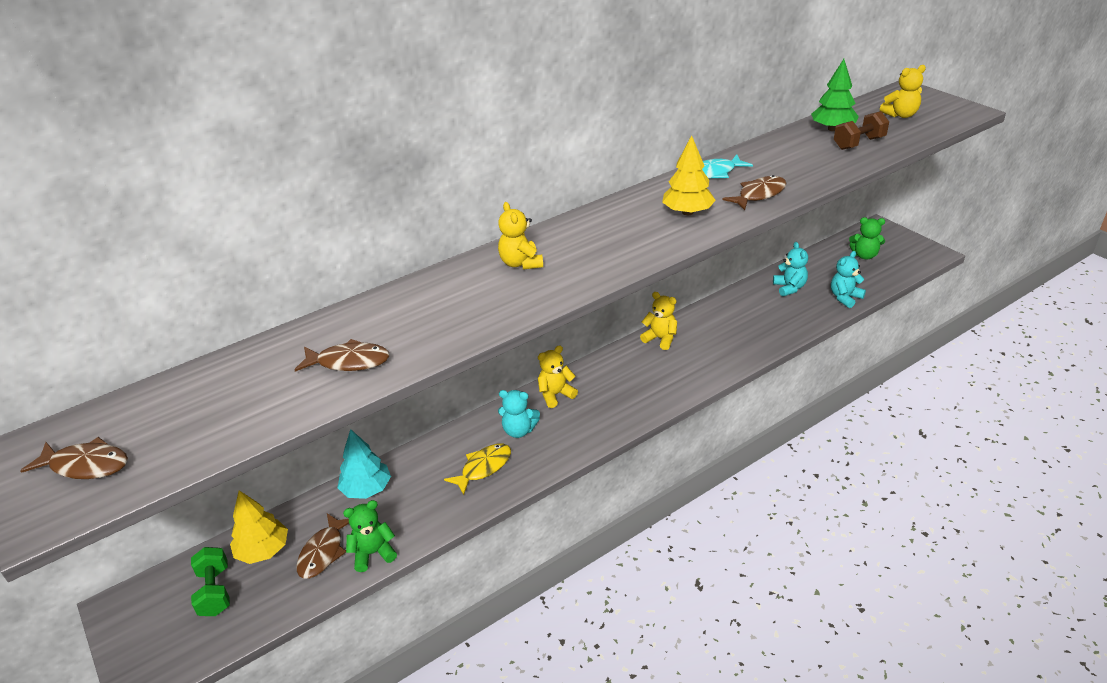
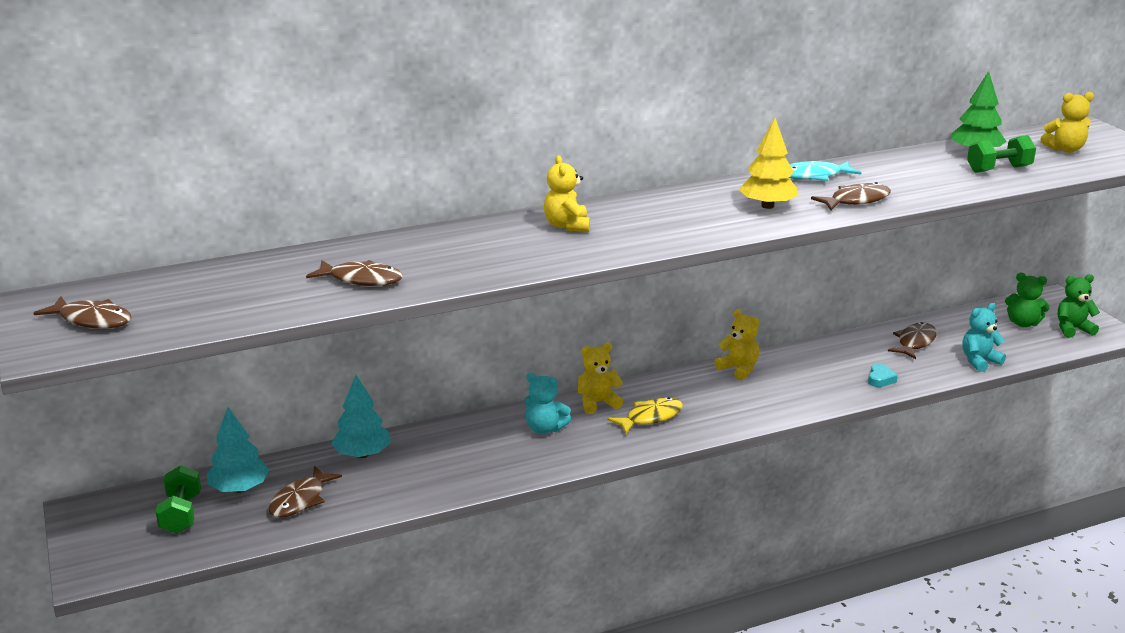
camera: 10 degrees right, 10 degrees down
yellow tree [230,491,288,564] -> turquoise tree [207,407,269,493]
green teddy bear [343,500,397,572] -> green teddy bear moved to [1058,274,1100,338]
yellow fish [444,444,511,495] -> yellow fish moved to [607,397,683,434]
turquoise teddy bear [773,242,808,297] -> brown fish [888,322,937,359]
brown dumbbell [834,111,889,150] -> green dumbbell [967,135,1036,173]
none -> turquoise heart [868,364,898,387]

